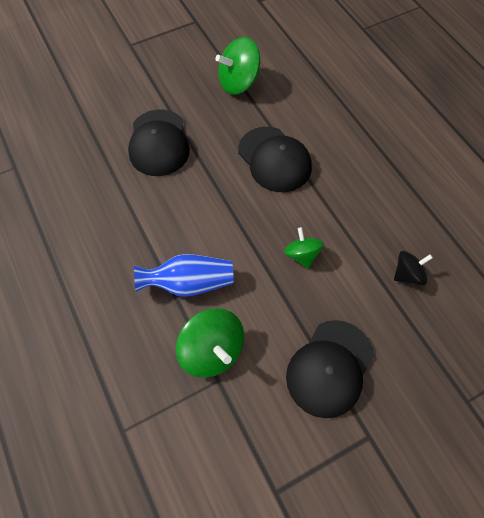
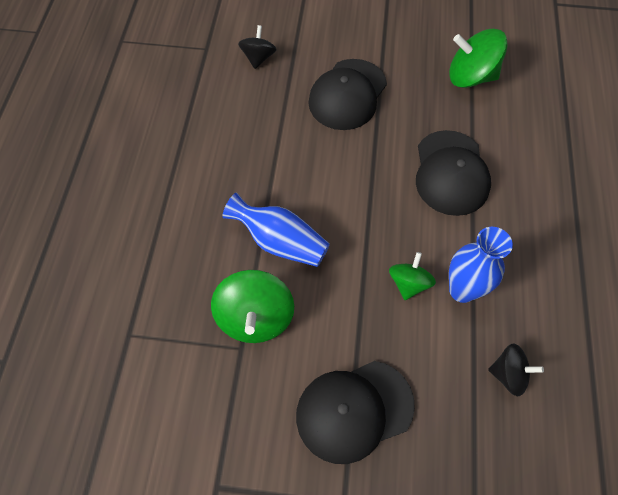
camera: 35 degrees right, 0 degrees up
none -> black spinning top [238,25,277,69]
none -> blue vase [449,227,513,303]

